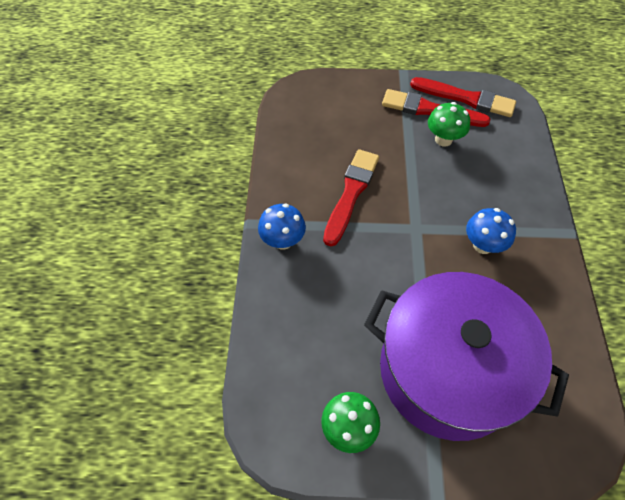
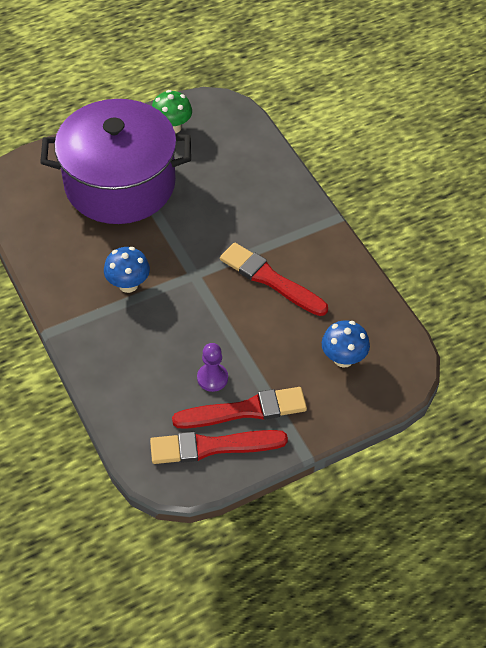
camera: 150 degrees right, 5 degrees down
blue mushroom [258,203,306,250] -> blue mushroom moved to [322,320,370,368]
red brush [323,149,379,247] -> red brush turned 135 degrees clockwise [220,243,328,316]
green mushroom [428,102,470,147] -> purple pawn [197,343,228,392]

